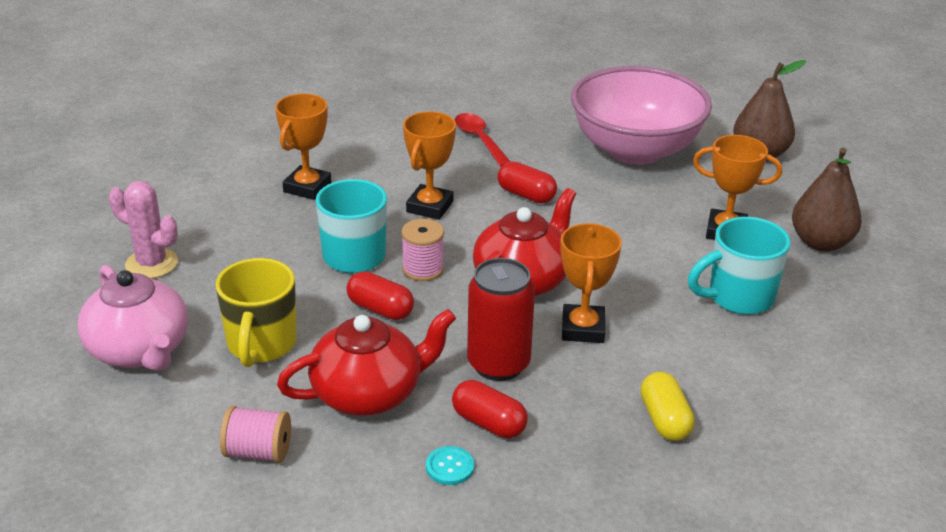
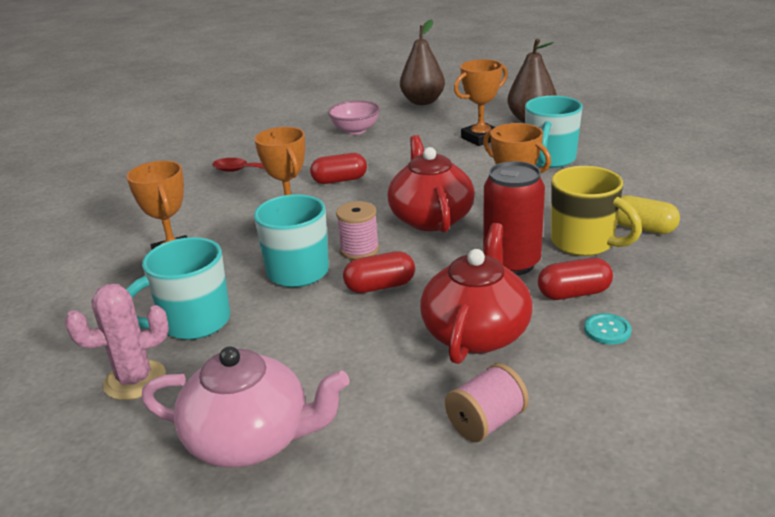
camera: 45 degrees left, 5 degrees down
yellow mug [215,258,297,367] -> yellow mug moved to [551,166,642,256]
pink bowl [571,66,712,165] -> pink bowl [328,100,380,135], size x0.47
none -> turquoise mug [126,237,230,340]

